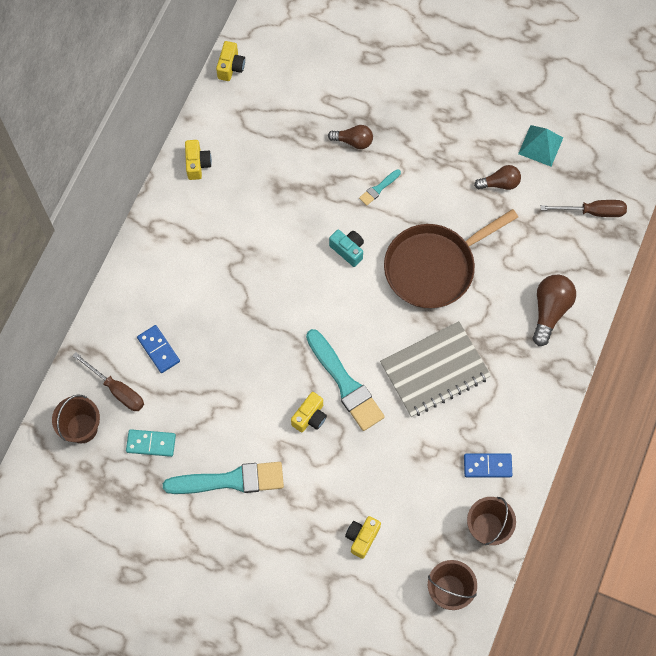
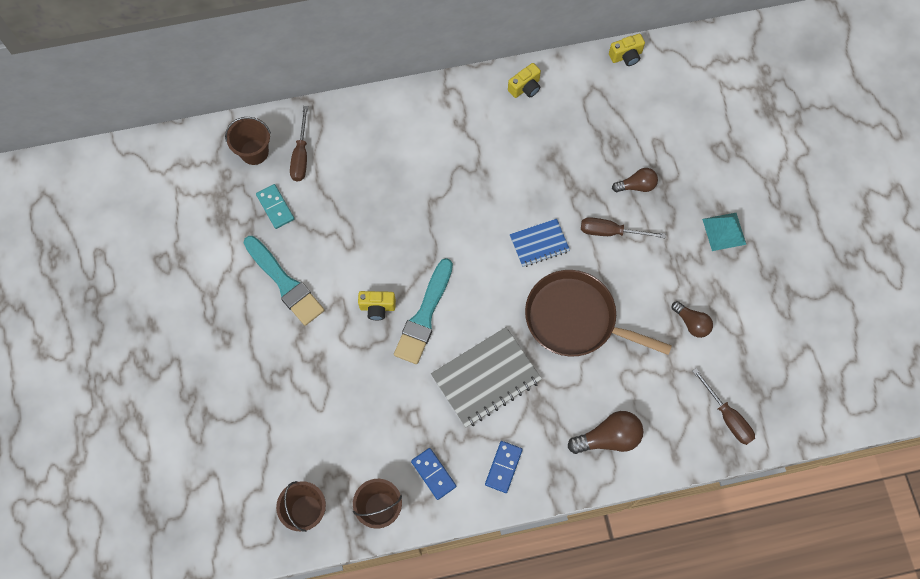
camera: 55 degrees right, 0 degrees up
blue domino [137,325,180,373] -> blue domino moved to [485,441,523,493]
brown light bulb [328,125,373,149] -> brown light bulb turned 75 degrees counterclockwise [612,168,658,192]
turquoise camera [329,229,364,267] -> blue notebook [510,219,570,267]
yellow camera [345,516,381,559] -> none
turquoise brush [359,169,401,206] -> brown screwdriver [581,217,666,238]
grey notebook [380,321,491,417] -> grey notebook turned 60 degrees counterclockwise [431,327,542,428]
turquoise pyramid [518,125,563,167] -> turquoise pyramid moved to [702,213,746,251]

